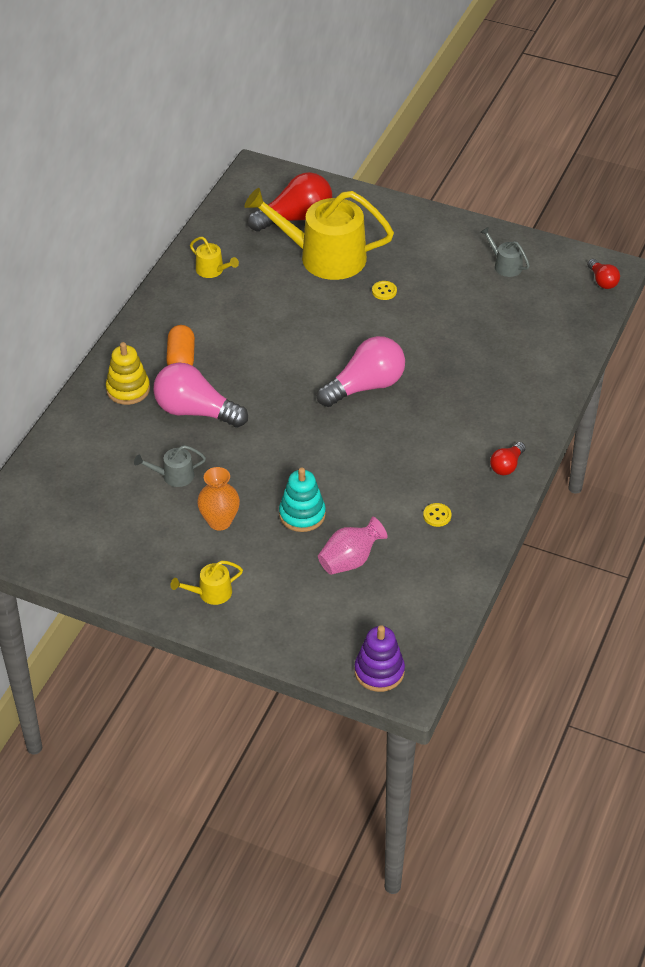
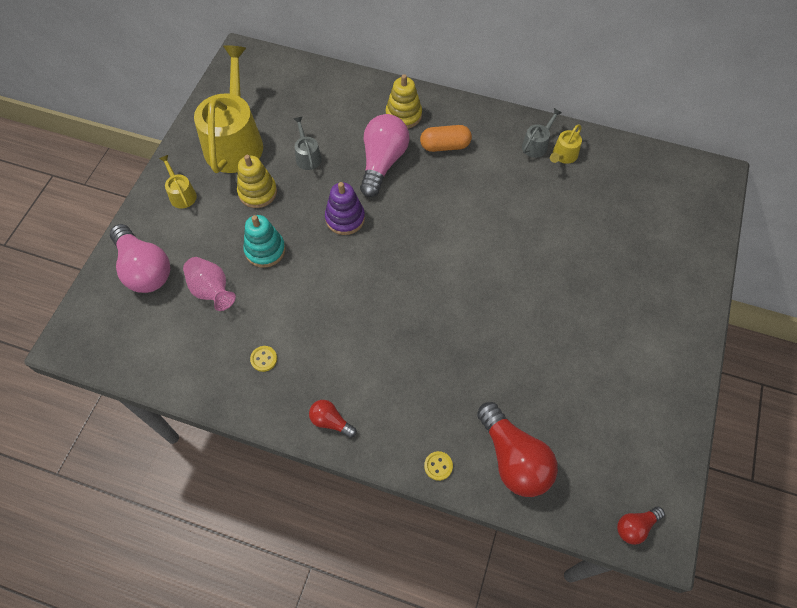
camera: 85 degrees right, 15 degrees up
orange vase [197,467,240,530] -> yellow stacking toy [237,155,277,208]
yellow watering can [244,188,394,280] -> yellow watering can moved to [194,45,263,173]
red light bulb [248,172,332,232] -> red light bulb moved to [477,402,558,497]
pink light bulb [317,336,405,407] -> pink light bulb moved to [110,224,170,293]
purple stacking toy [355,625,405,692] -> purple stacking toy moved to [325,182,365,235]
yellow button [372,281,397,300] -> yellow button moved to [424,451,453,481]
grey watering can [480,227,530,277] -> grey watering can moved to [522,108,562,158]

